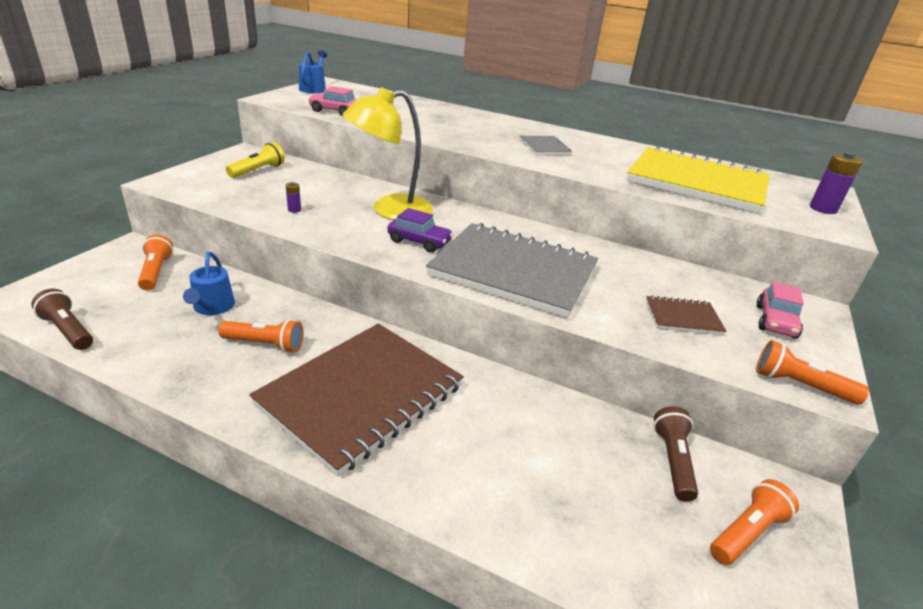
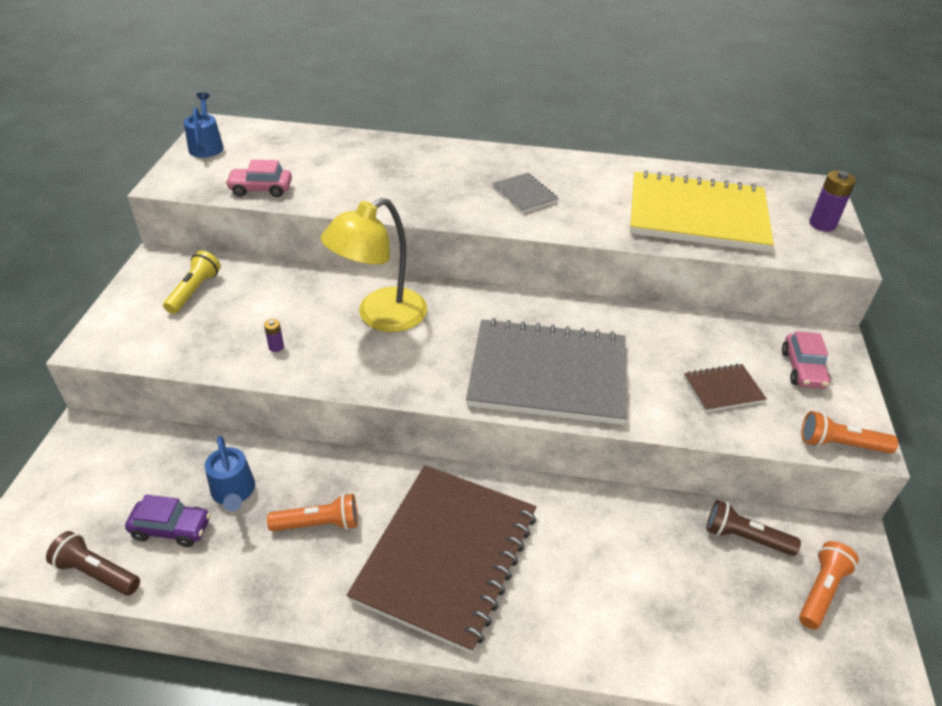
camera: 15 degrees left, 10 degrees up
orange flashlight [138,234,173,290] -> none
purple car [387,208,453,253] -> purple car moved to [125,494,211,547]
brown flashlight [653,406,698,502] -> brown flashlight turned 60 degrees counterclockwise [707,500,801,556]

